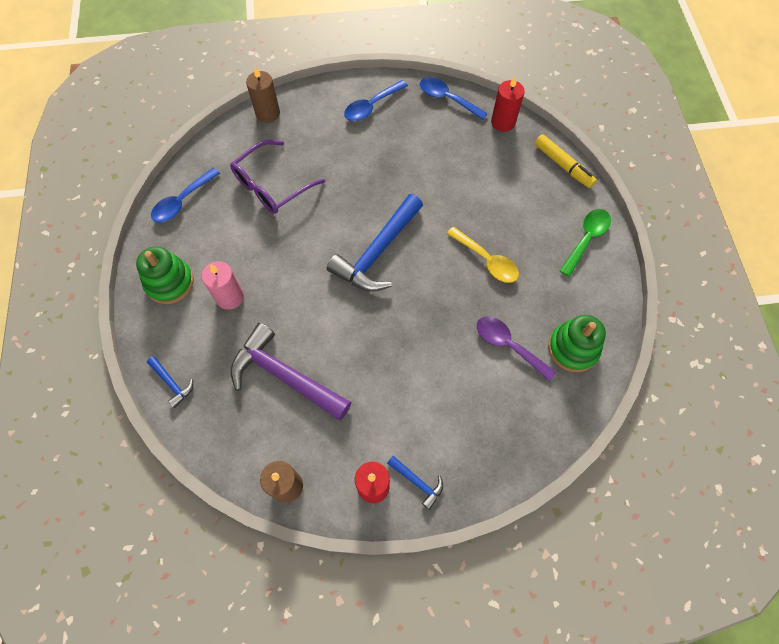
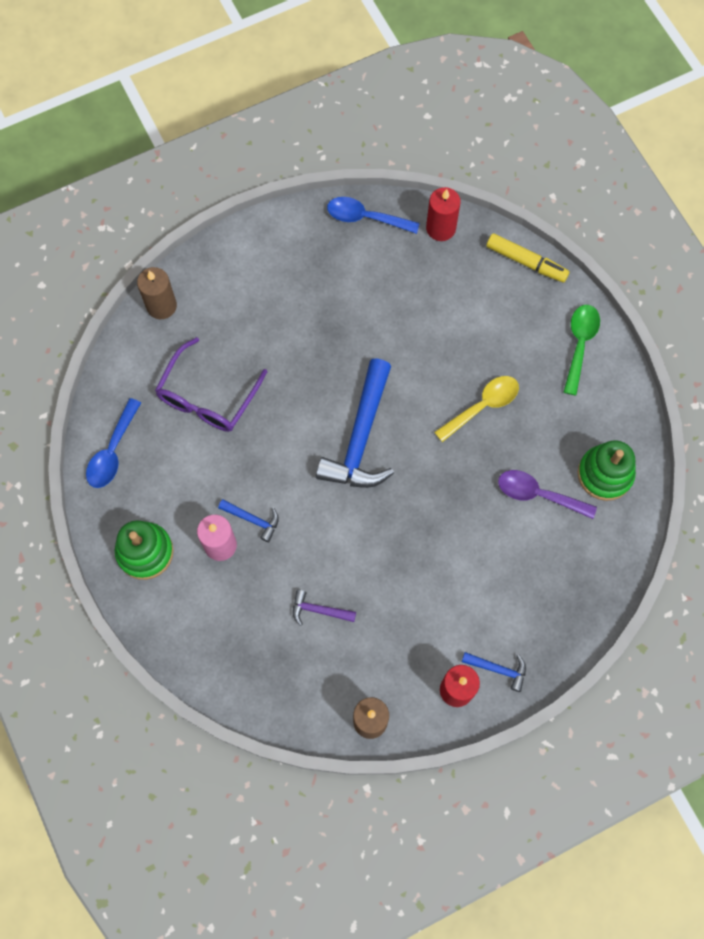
camera: 20 degrees left, 5 degrees up
blue hammer [147,356,193,408] -> blue hammer moved to [218,499,279,542]
purple hammer [231,323,351,420] -> purple hammer [293,590,356,626], size x0.45
blue spoon [344,80,408,121] -> none
yellow spoon [447,227,519,283] -> yellow spoon turned 60 degrees counterclockwise [434,376,519,442]

